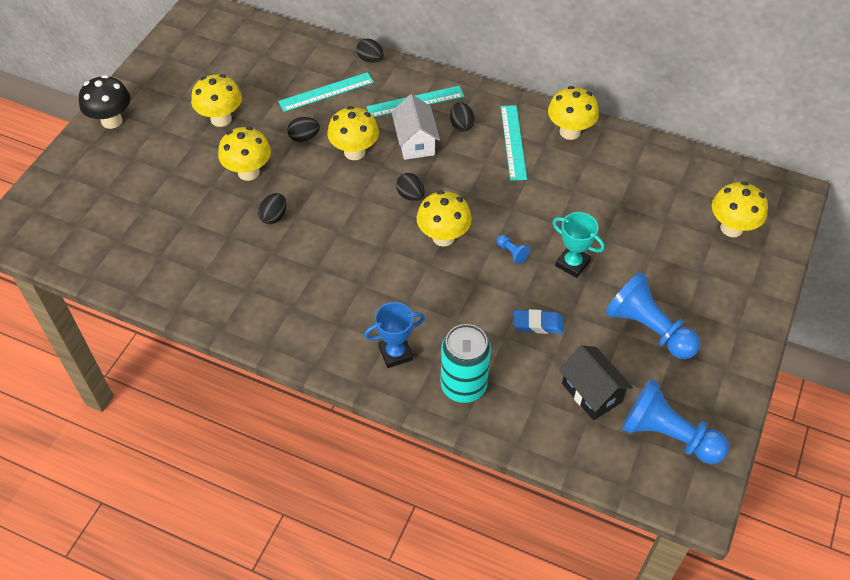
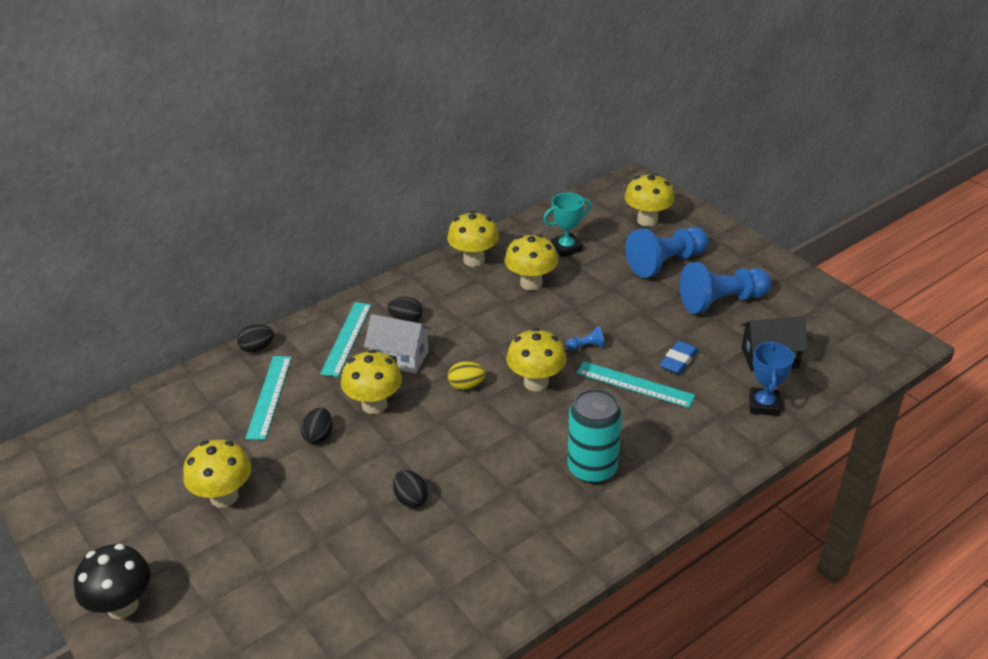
camera: 60 degrees left, 15 degrees down
yellow mushroom [218,126,271,181] -> yellow mushroom moved to [505,234,558,291]
blue trophy [364,302,425,368] -> blue trophy moved to [749,341,794,416]
black egg [396,173,425,201] -> yellow egg [448,361,486,390]
turquoise can [441,324,491,403] -> turquoise can moved to [567,388,622,484]
turquoise ruler [501,105,527,181] -> turquoise ruler moved to [576,361,695,408]
turquoise trophy [553,212,605,278] -> turquoise trophy moved to [543,193,592,257]
blue pawn [622,379,729,464] -> blue pawn moved to [625,227,709,278]

